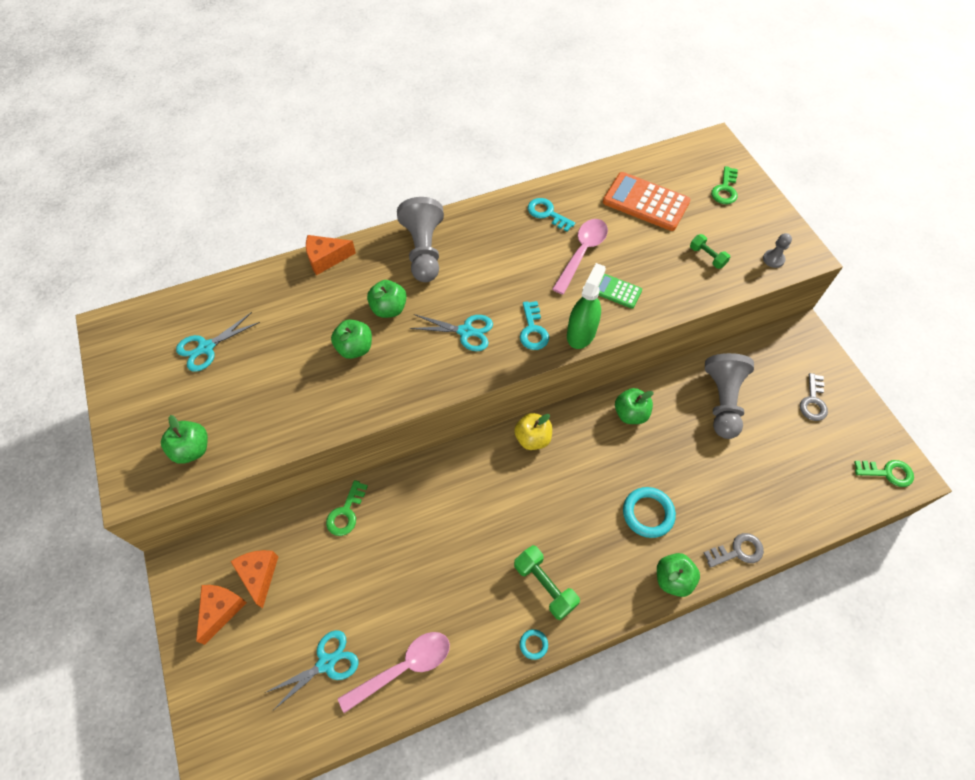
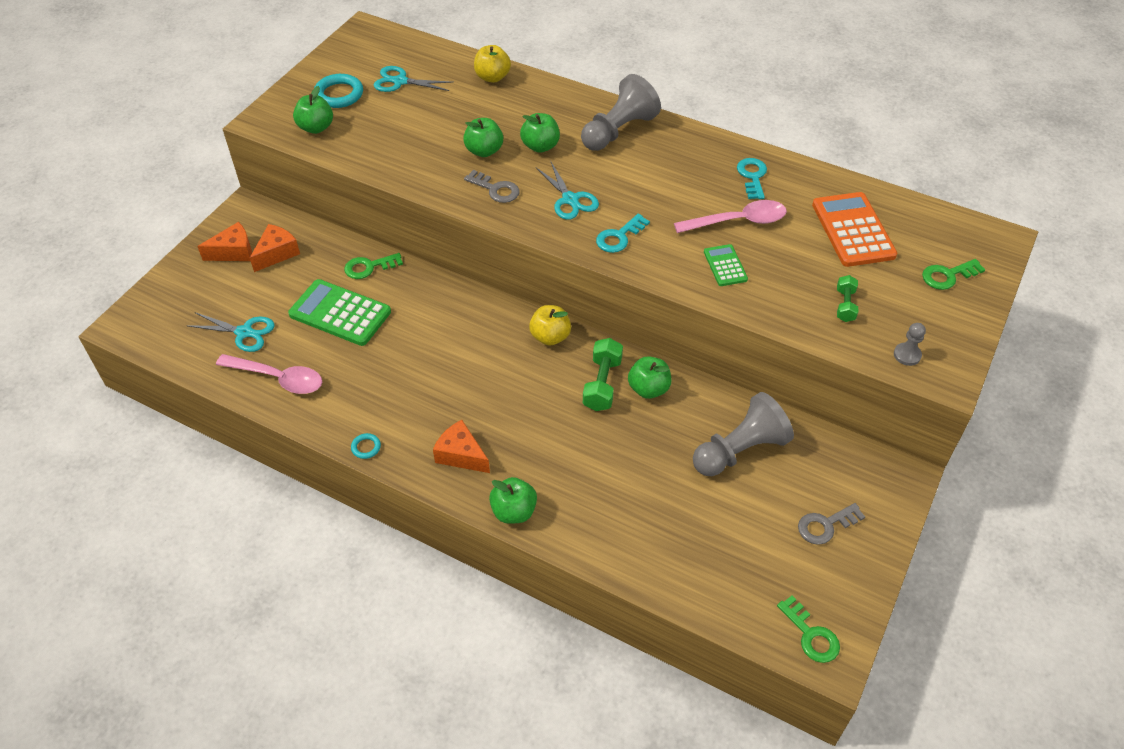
camera: 50 degrees right, 10 degrees down
orange cheese [306,235,356,275] -> orange cheese moved to [433,420,490,473]
green dumbbell [514,545,580,620] -> green dumbbell moved to [583,338,623,411]
green spray bottle [567,263,606,349] -> none
turquoise ring [623,487,676,538] -> turquoise ring moved to [314,74,363,108]
grey key [704,533,764,568] -> grey key moved to [464,170,519,203]
none -> green calculator [288,279,391,346]
none -> yellow apple [474,45,511,83]

